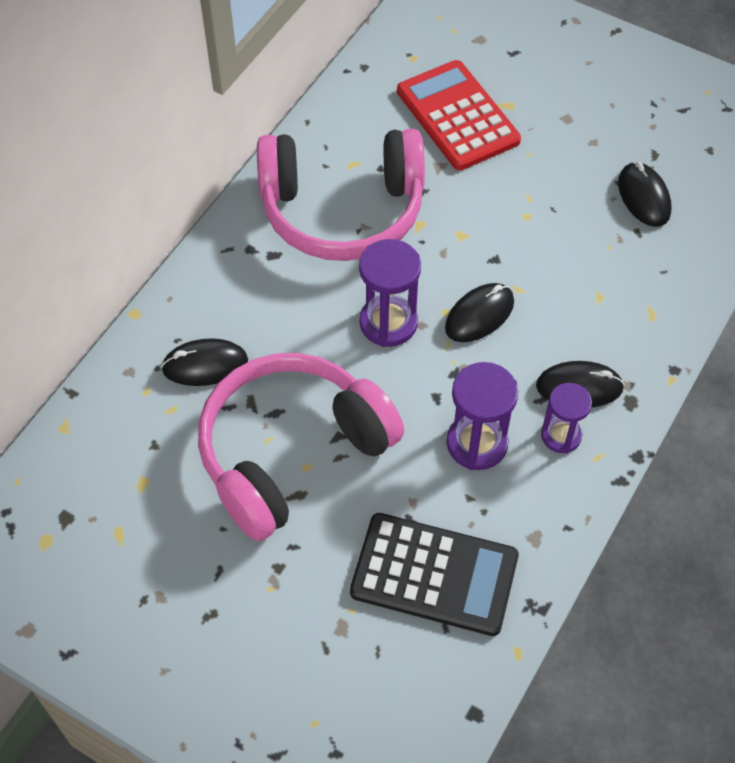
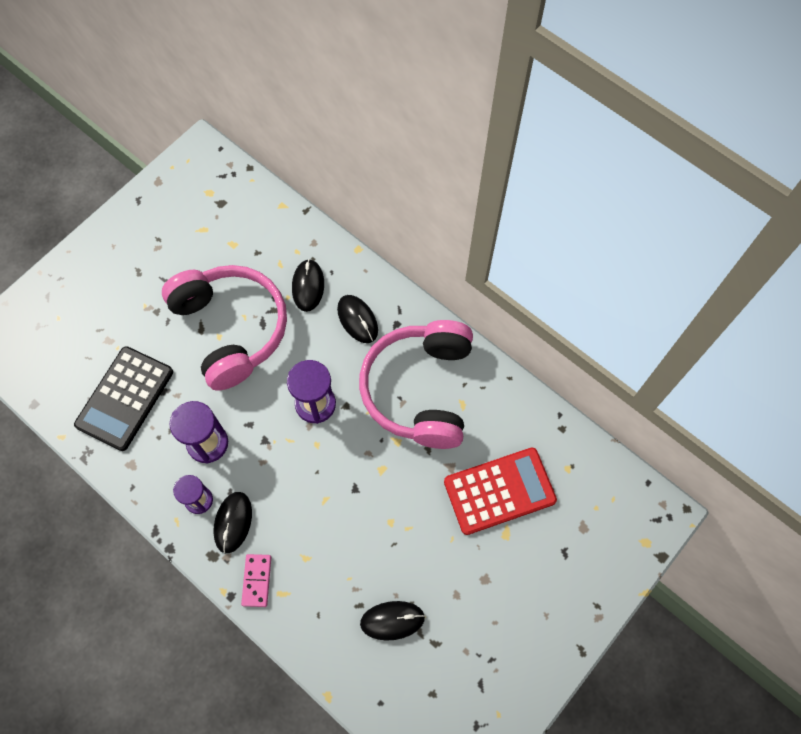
camera: 100 degrees right, 10 degrees up
black mouse [445,283,514,342] -> black mouse moved to [337,295,378,343]
none -> pink domino [241,554,271,607]

